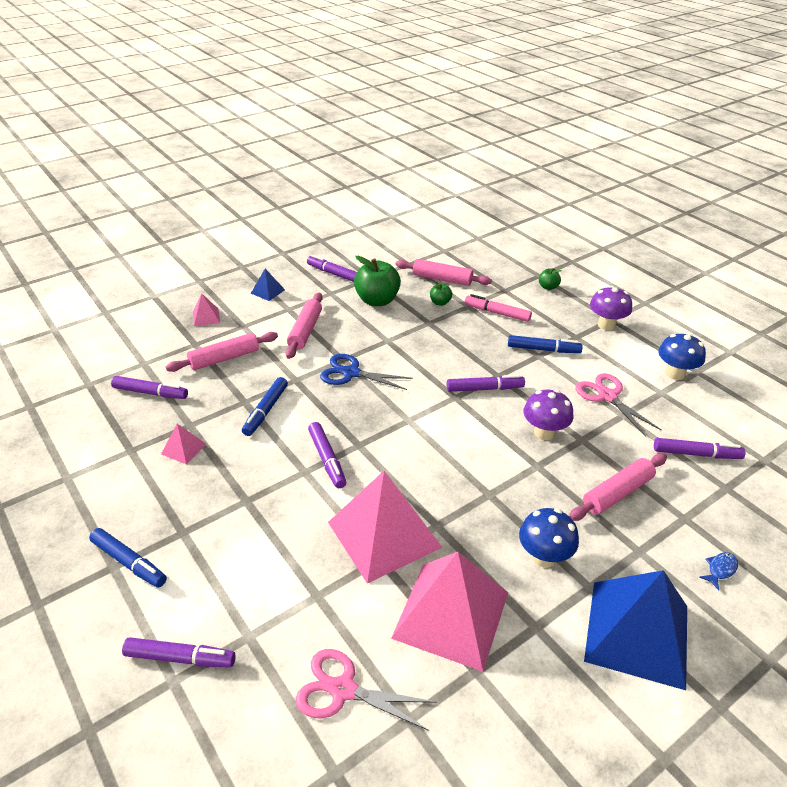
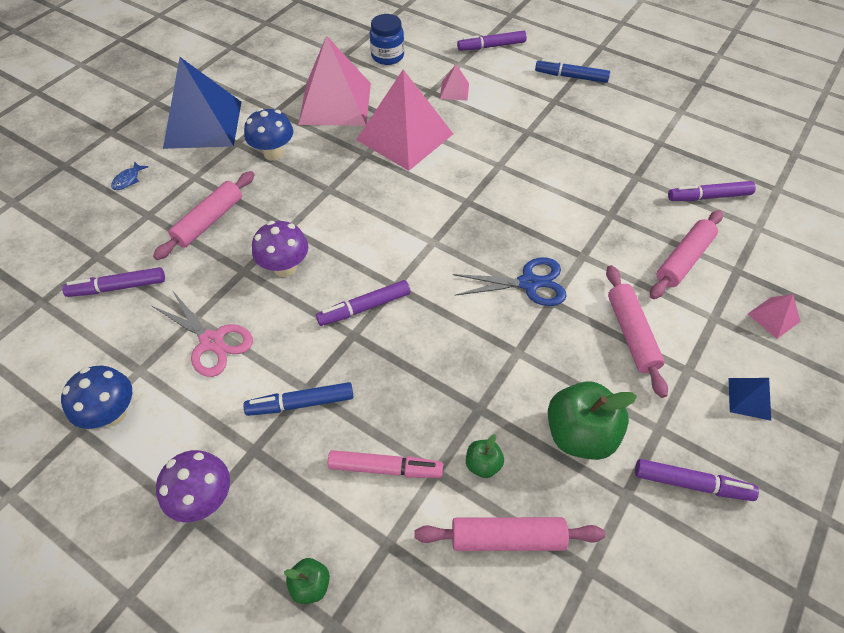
camera: 160 degrees right, 15 degrees up
pink pyramid [161,424,206,465] -> pink pyramid moved to [440,64,469,101]
blue marker [242,377,288,436] -> none
pink scissors [296,649,437,731] -> blue jar [370,14,404,65]
purple marker [308,422,346,488] -> none

